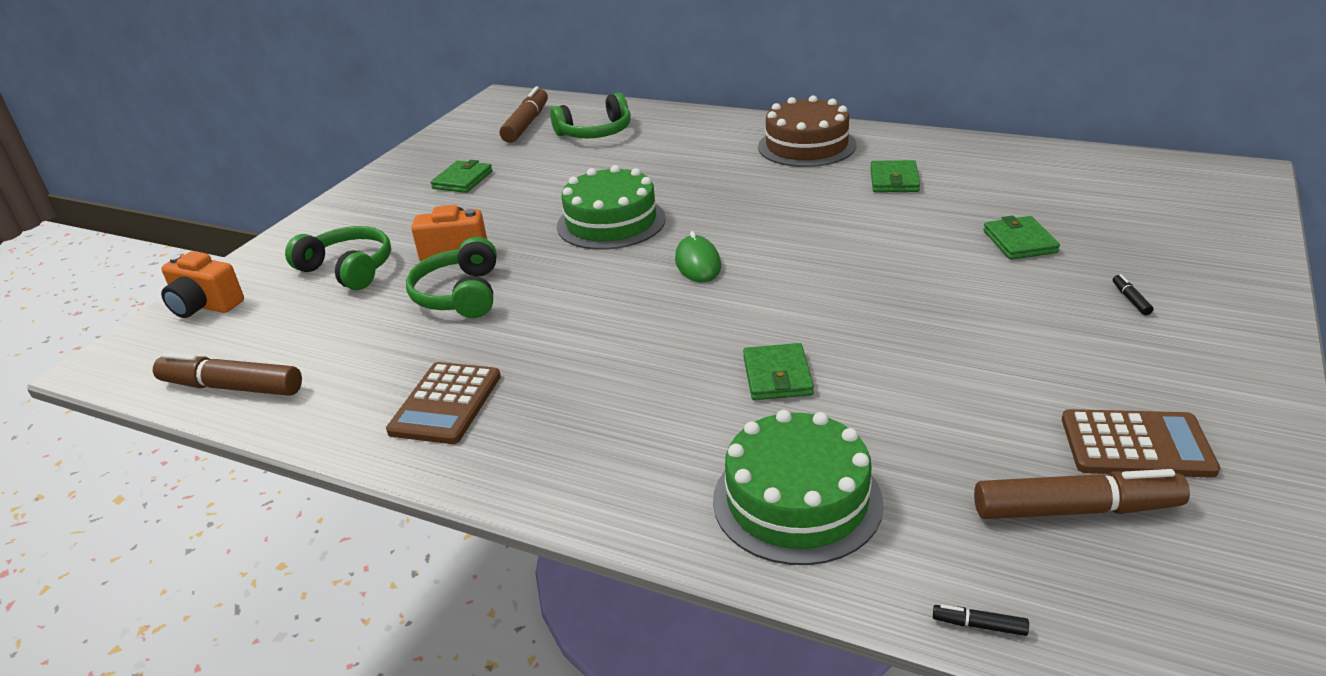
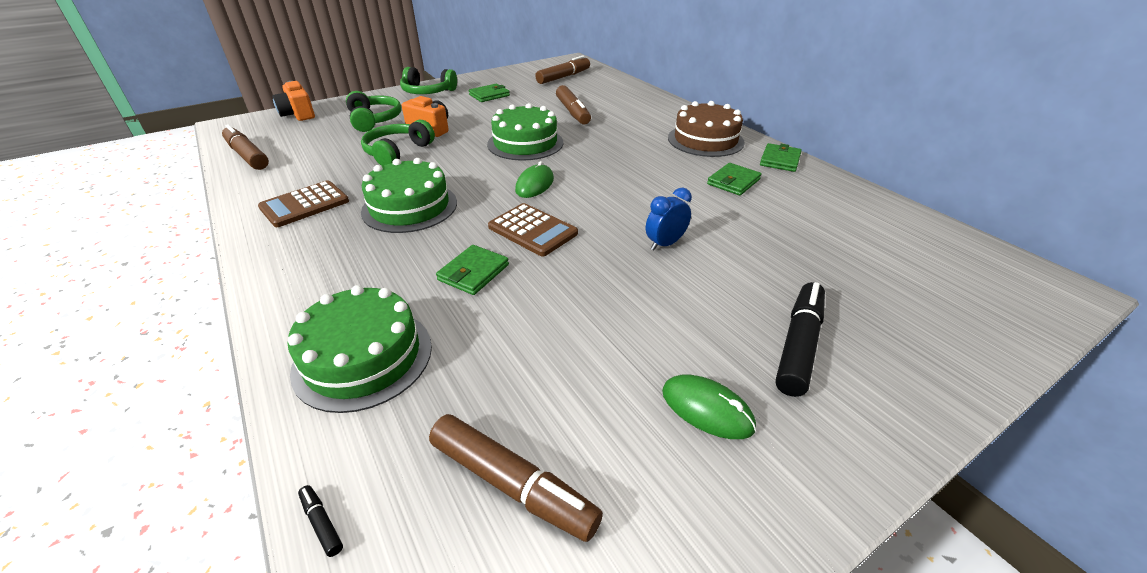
camera: 30 degrees right, 5 degrees up
green headphones [550,93,631,138] -> green headphones moved to [400,67,457,94]
green wallet [983,216,1060,260] -> green wallet moved to [760,143,802,172]
brown calculator [1062,409,1220,478] -> brown calculator moved to [488,203,578,256]
black marker [1113,274,1153,315] -> black marker [776,282,825,397], size x2.48
none -> green cake [361,158,457,233]
none -> brown marker [556,85,591,125]
none -> blue clock [646,188,692,250]
none -> green mouse [662,375,756,439]

